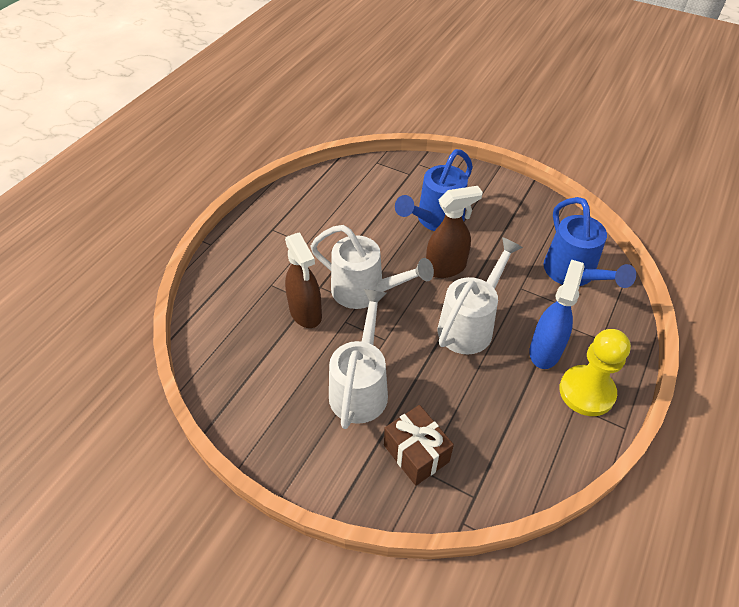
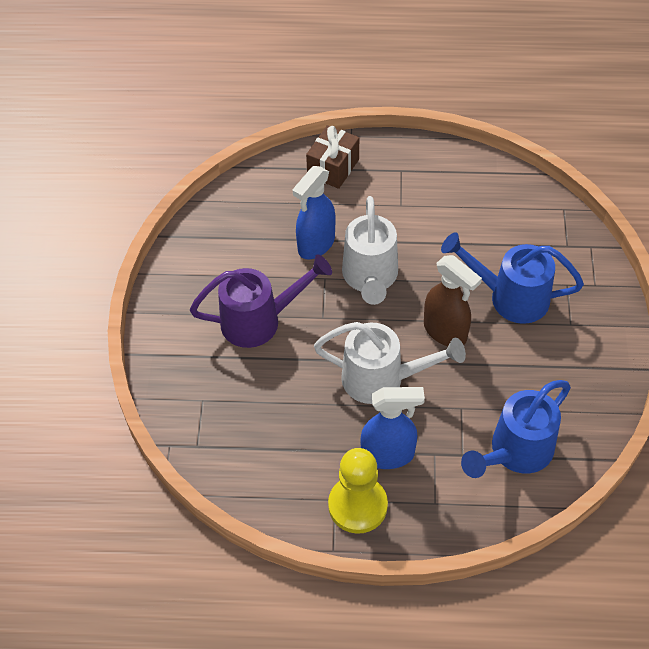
camera: 65 degrees right, 5 degrees up
brown spray bottle [285,232,322,328] -> blue spray bottle [292,166,335,259]
white watering can [329,289,388,429] -> purple watering can [190,254,332,348]
brown gift [384,405,454,486] -> brown gift moved to [306,125,359,189]

